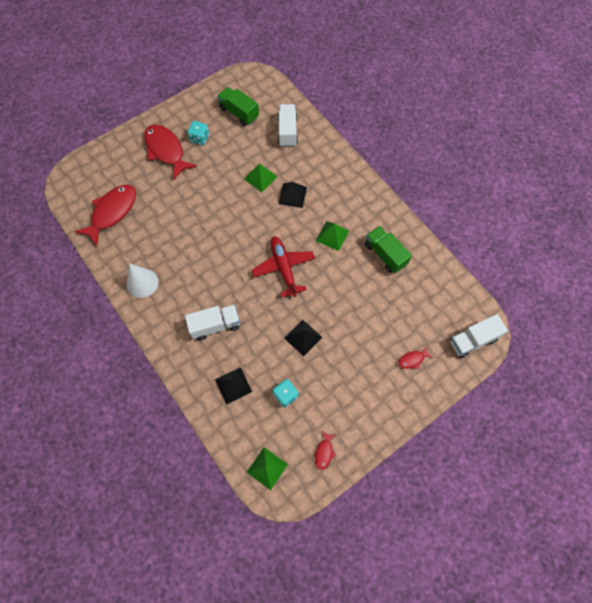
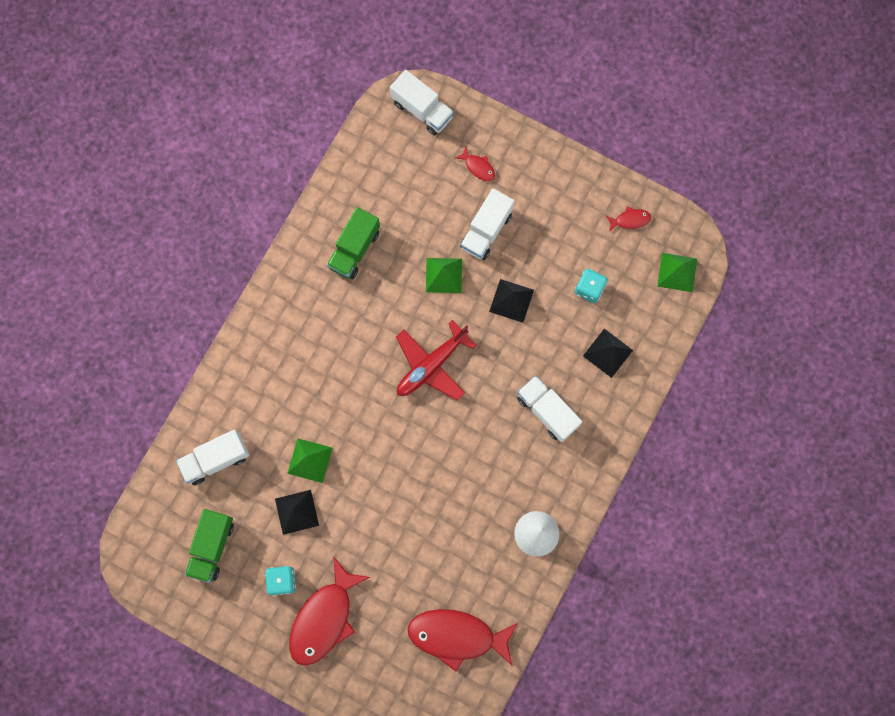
camera: 115 degrees left, 10 degrees up
black pyramid [278,182,307,208] -> black pyramid moved to [275,490,319,535]
green pyramid [316,221,349,251] -> green pyramid moved to [426,258,462,293]
none -> white truck [460,188,514,260]

